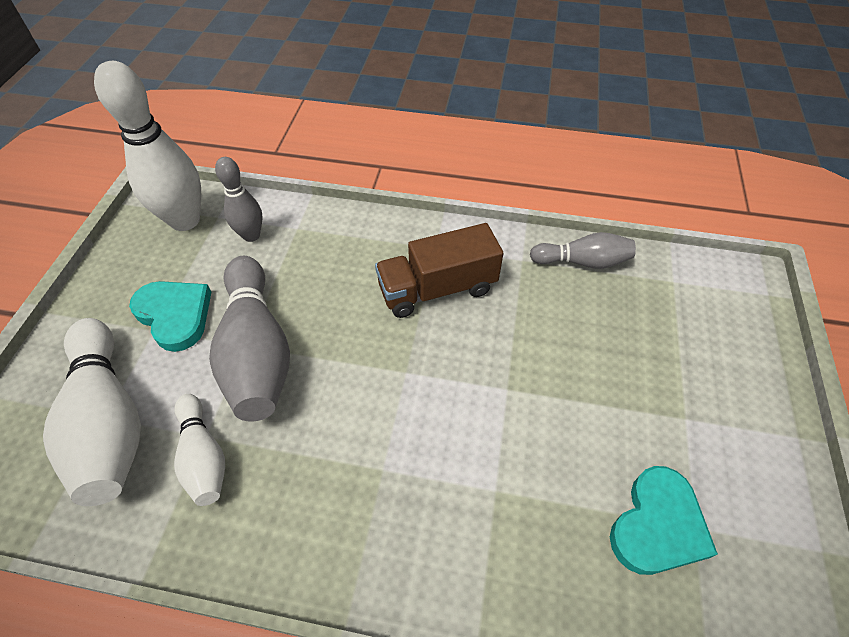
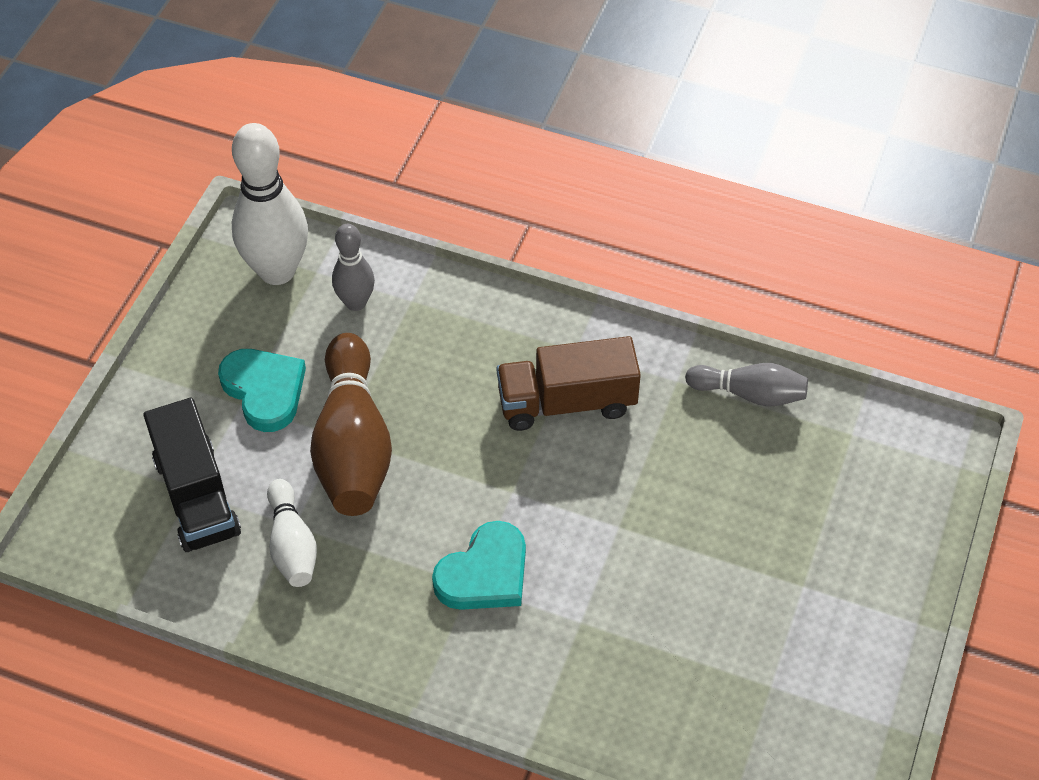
camera: 10 degrees right, 0 degrees up
white bowling pin [43,318,141,506] -> black truck [143,398,241,552]
grey bowling pin [209,256,290,421] -> brown bowling pin [310,333,392,516]
turquoise heart [610,466,718,575] -> turquoise heart moved to [432,521,526,610]

